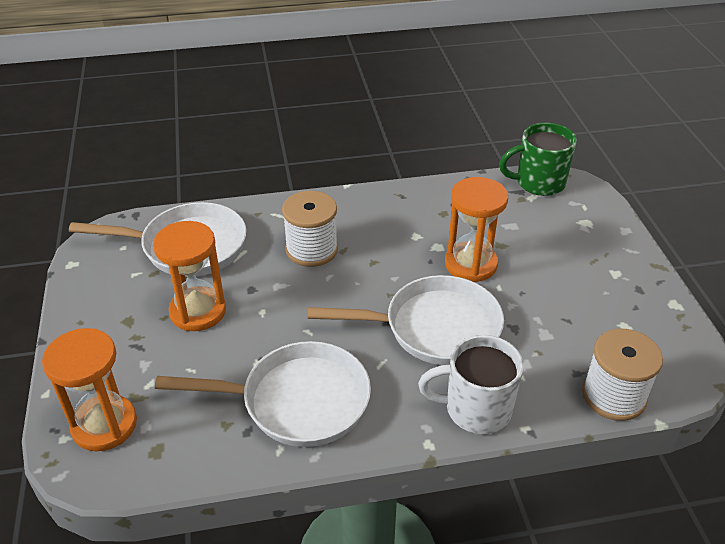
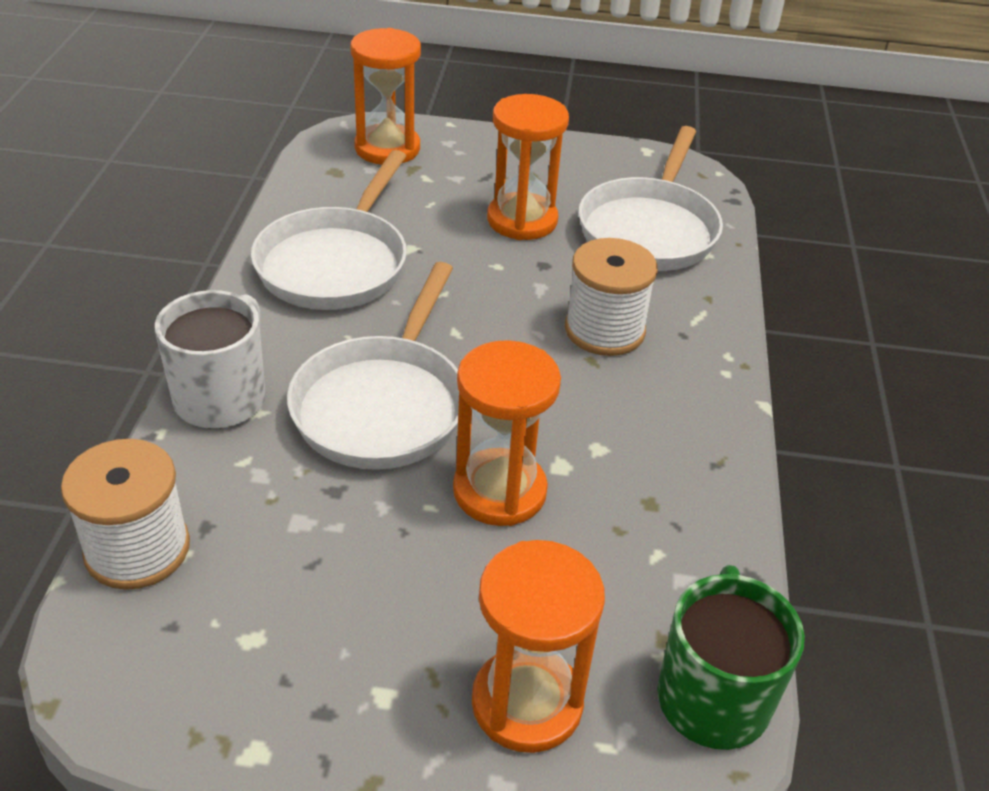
camera: 105 degrees right, 0 degrees up
none -> orange hourglass [472,540,605,753]

